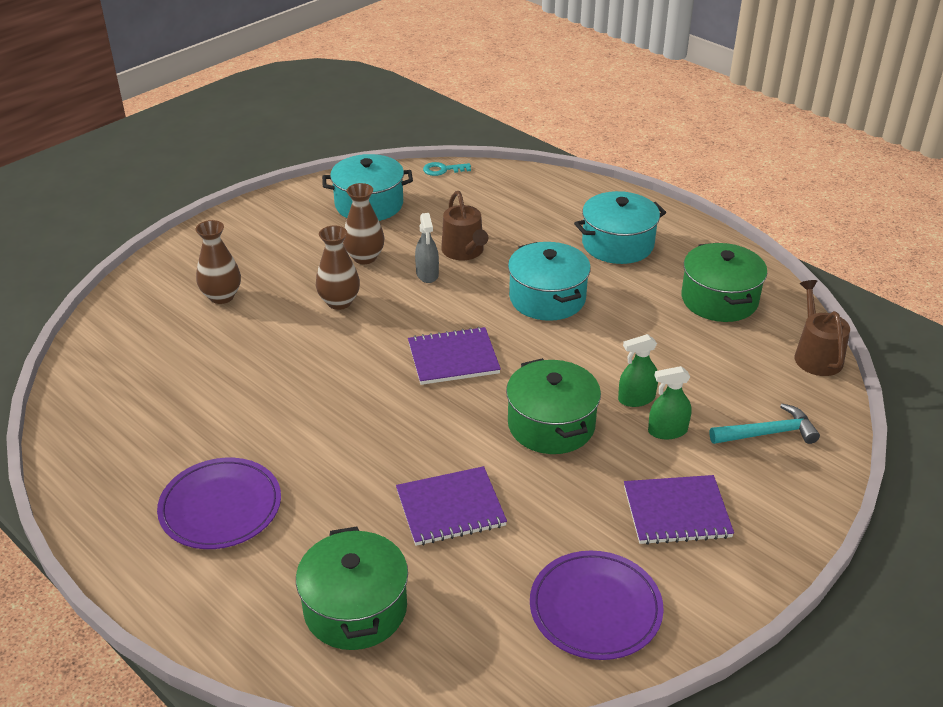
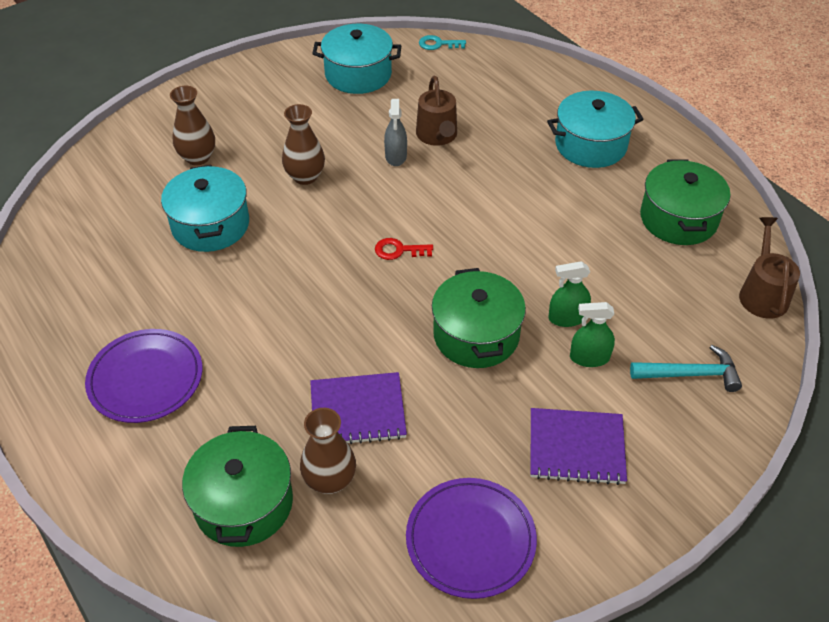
camera: 10 degrees right, 10 degrees up
brown vase [343,183,385,264] -> brown vase moved to [300,408,356,494]
purple notebook [408,327,501,385] -> red key [375,238,433,260]
turquoise pot [508,242,591,321] -> turquoise pot moved to [161,165,249,252]

